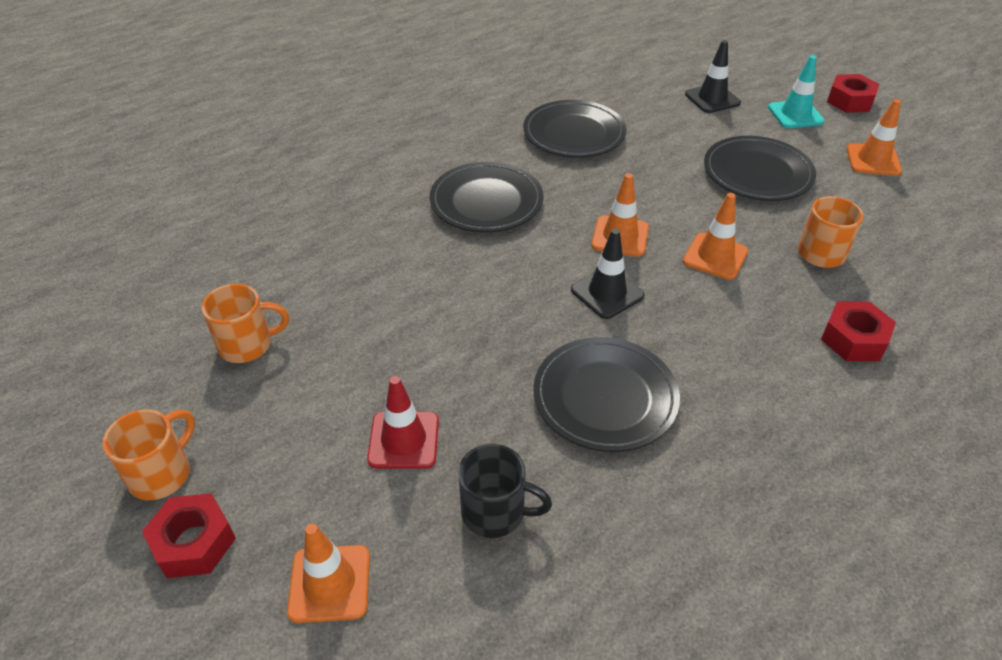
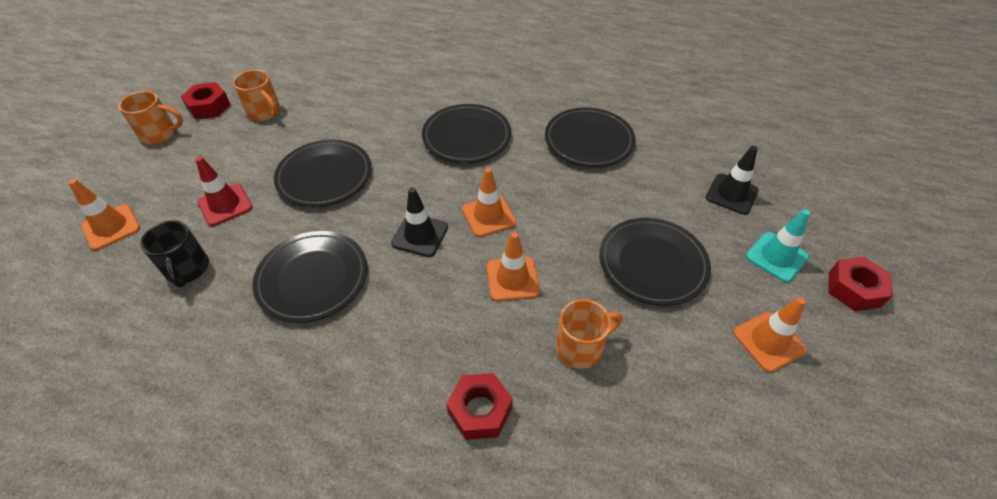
camera: 55 degrees right, 5 degrees up
red nut [142,493,236,578] -> red nut moved to [181,82,231,119]
none -> black plate [274,139,372,207]

